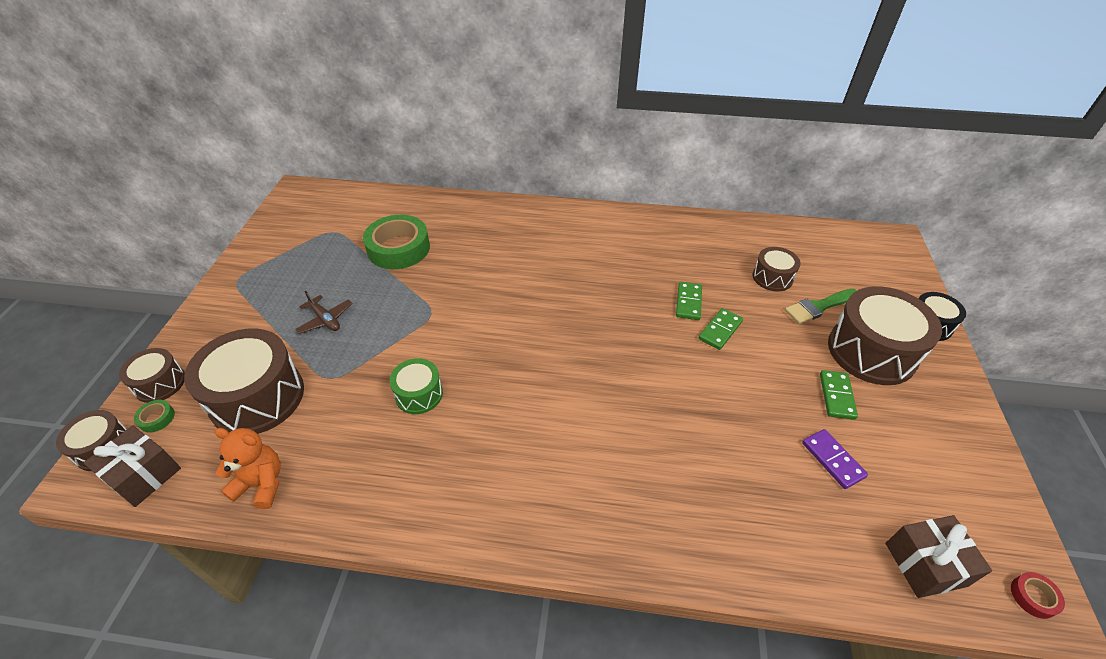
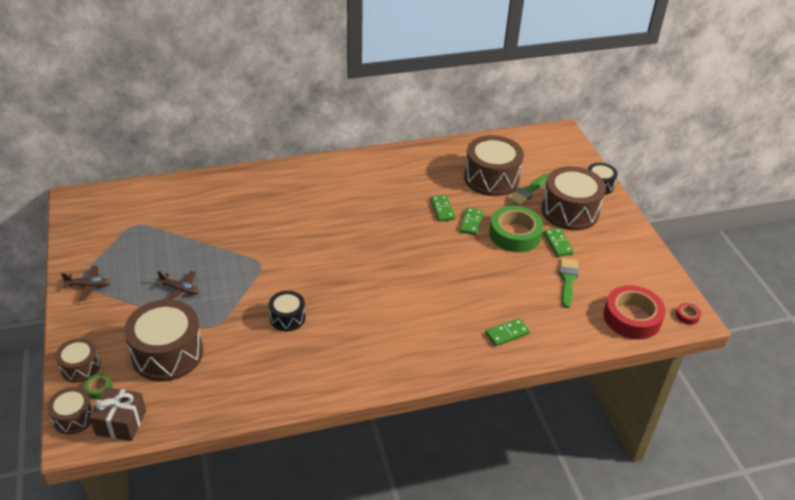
camera: 25 degrees left, 5 degrees down
orange teddy bear [214,428,281,509] -> none
green tape [363,215,430,269] -> green tape moved to [489,206,543,252]
green drum [389,358,443,414] -> black drum [269,291,306,331]
brown drum [752,247,800,291] -> brown drum [464,135,524,196], size x1.89
purple domino [802,429,868,489] -> green brush [559,258,578,308]
brown gift [885,515,992,598] -> red tape [603,285,666,339]
none -> brown plane [61,266,110,301]
none -> green domino [485,318,530,346]

